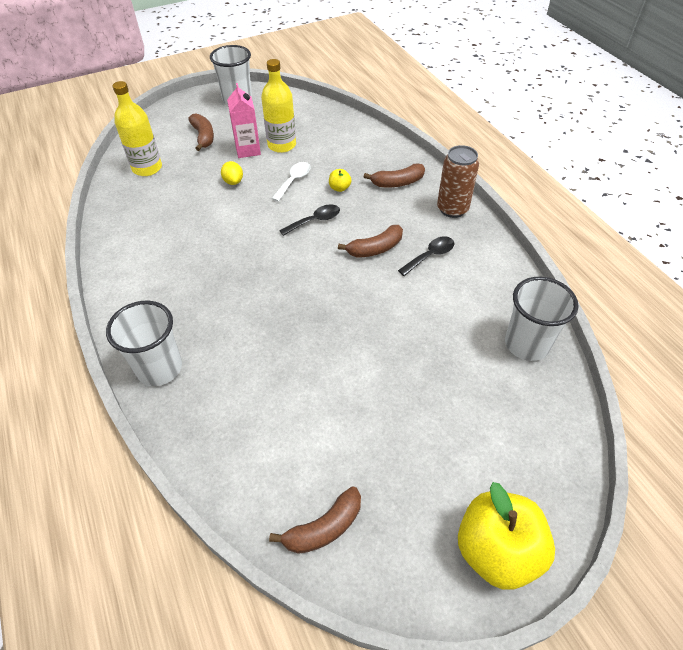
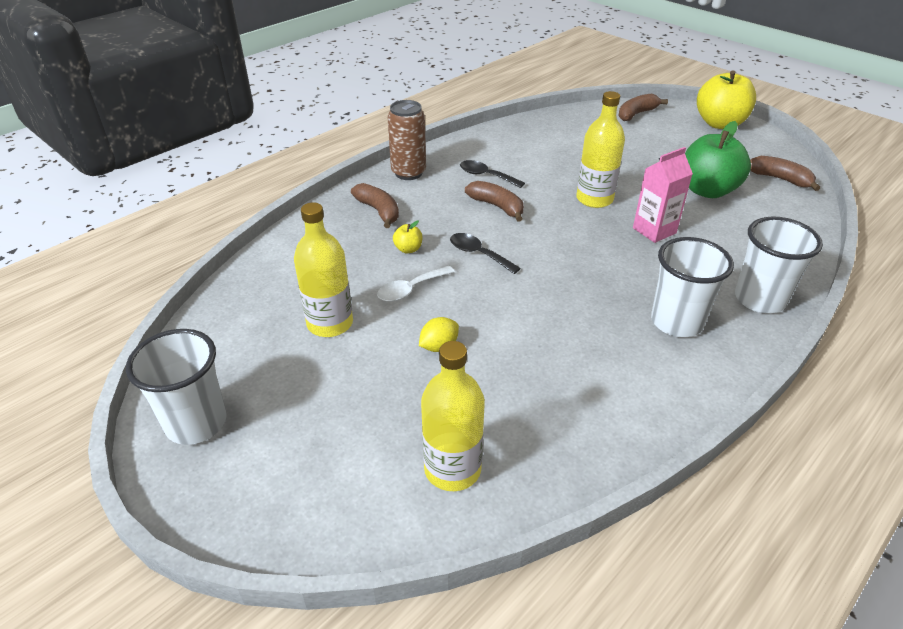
camera: 110 degrees left, 10 degrees down
brown banana [188,114,214,151] -> brown banana moved to [618,94,668,121]
pink carton [227,83,261,158] -> pink carton moved to [633,147,693,243]
white spoon [271,162,311,202] -> white spoon turned 45 degrees counterclockwise [377,266,455,302]
white cup [505,277,579,361] -> white cup moved to [651,237,734,337]
none -> yellow bottle [577,91,625,208]
none -> green apple [685,121,751,198]

